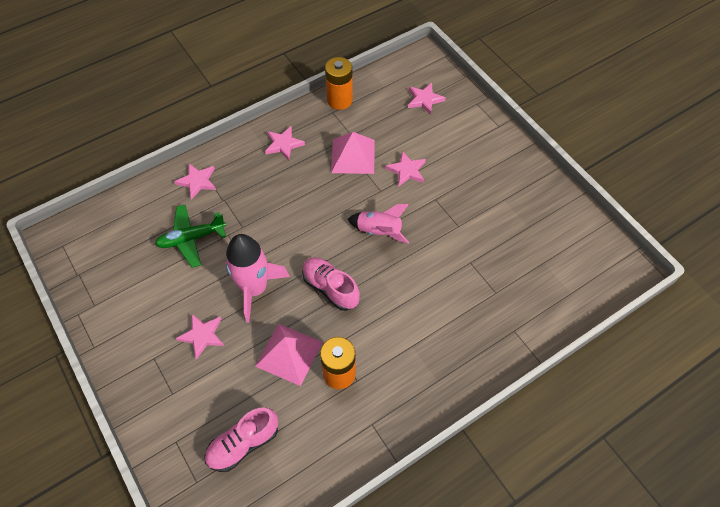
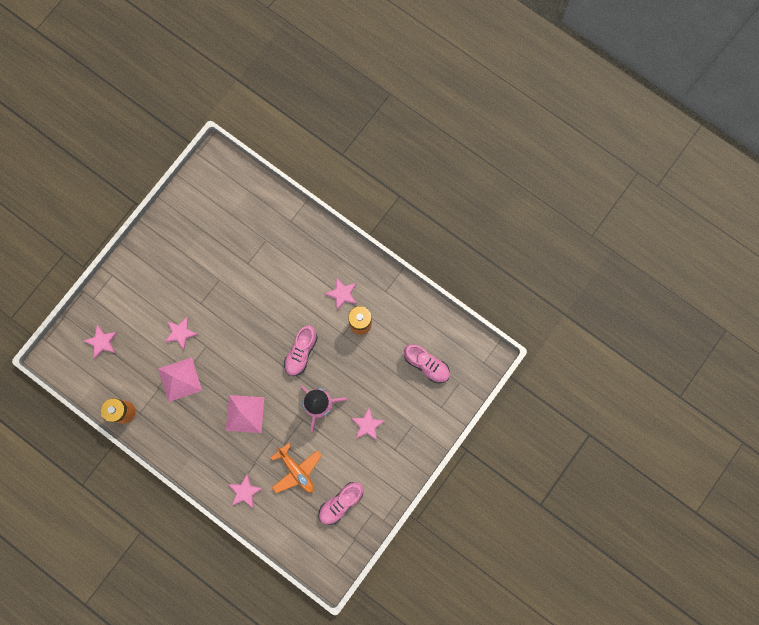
camera: 110 degrees left, 20 degrees up
green plane [155,205,226,268] -> orange plane [270,443,322,493]
pink pyramid [255,324,323,386] -> pink pyramid moved to [226,395,264,433]
pink star [265,126,305,161] -> pink star moved to [325,278,357,310]
pink rocket [347,204,409,243] -> none
none -> pink shoe [319,482,363,525]

